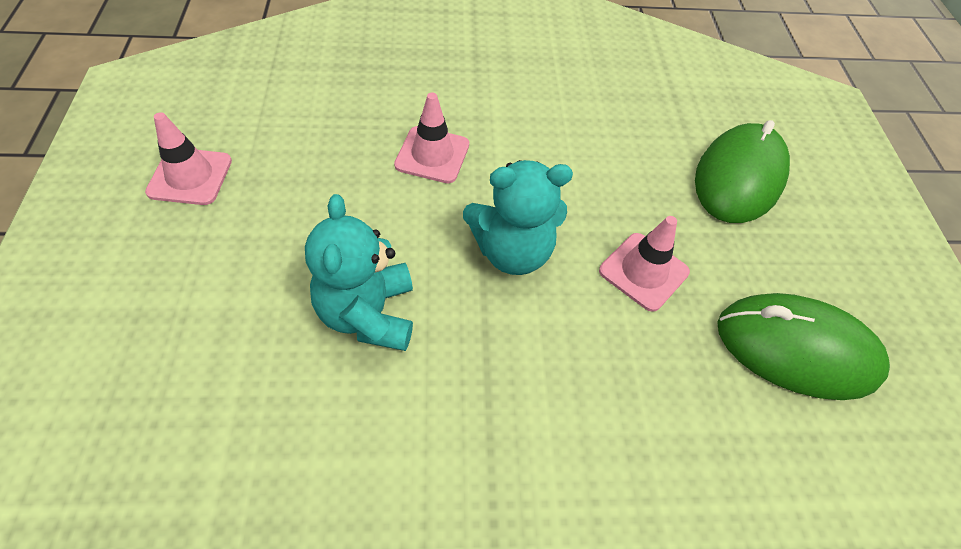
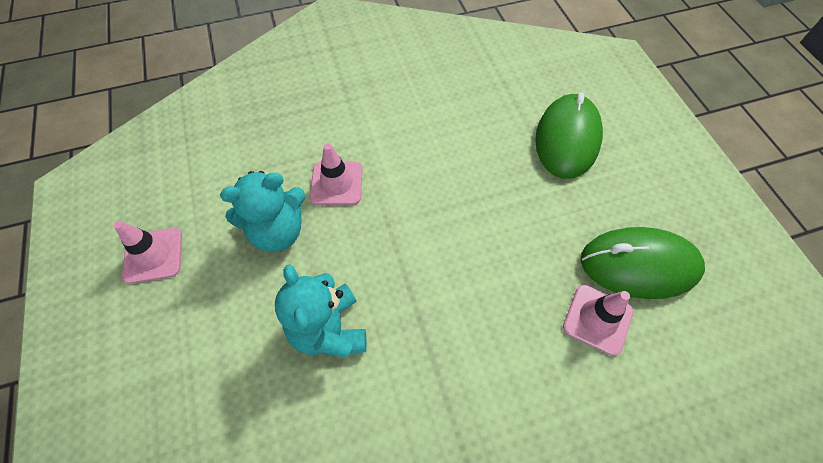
camera: 10 degrees left, 5 degrees up
turquoise teddy bear [463,160,573,275] -> turquoise teddy bear moved to [220,171,305,252]
pink traffic cone [599,216,690,312] -> pink traffic cone moved to [563,285,633,356]

